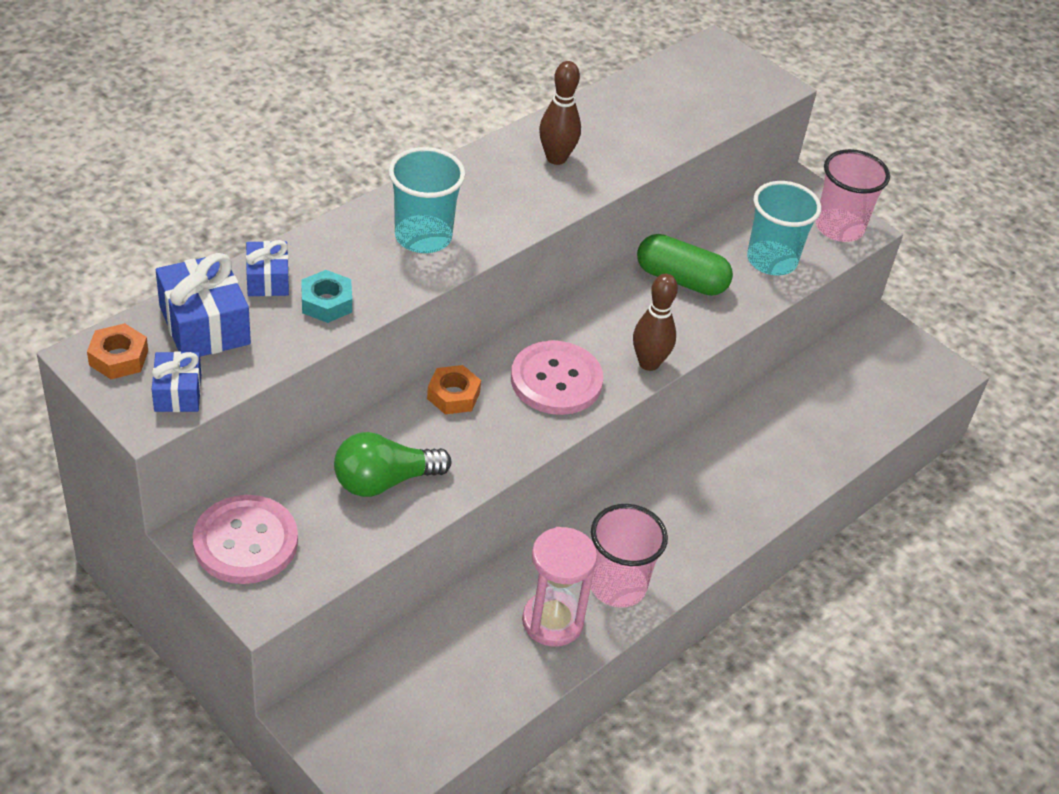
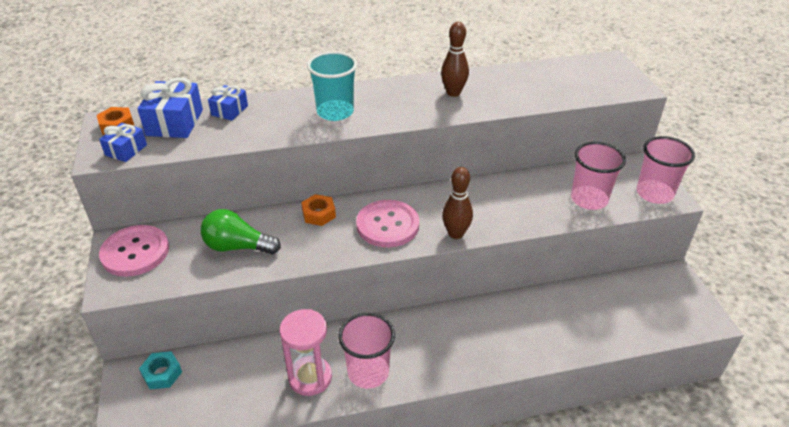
camera: 35 degrees right, 5 degrees down
turquoise nut [301,270,352,323] -> turquoise nut moved to [139,351,182,389]
green capsule [637,234,733,296] -> none
turquoise cup [747,181,821,276] -> pink cup [571,142,626,210]

